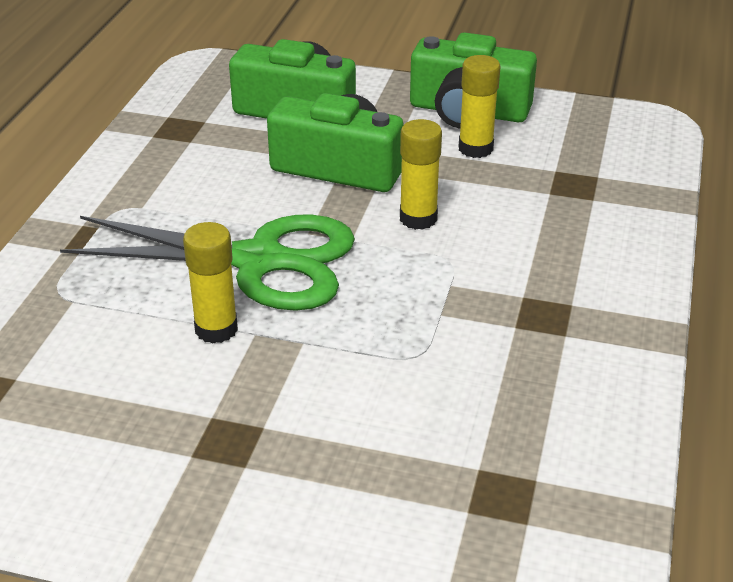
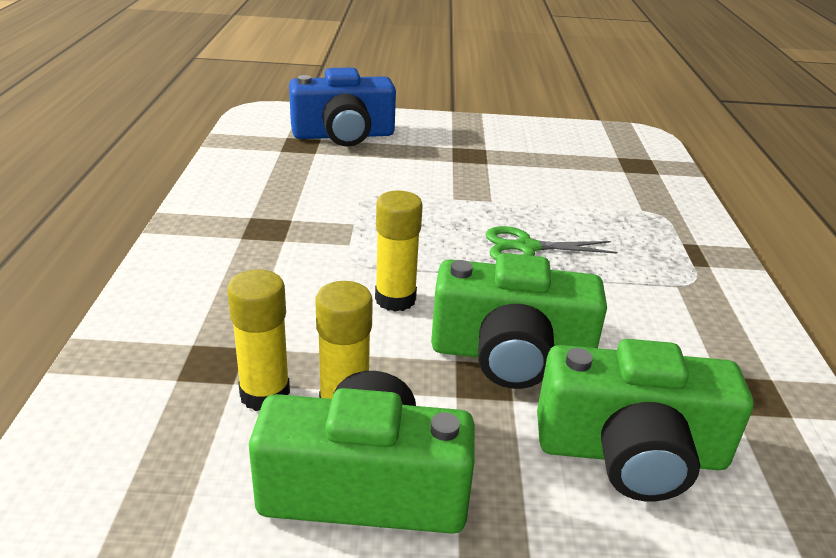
camera: 165 degrees right, 5 degrees down
green scissors [60,215,355,311] -> green scissors [485,226,617,260], size x0.49
yellow glue stick [183,222,238,344] -> yellow glue stick moved to [227,269,290,411]
none -> blue camera [289,68,396,147]

